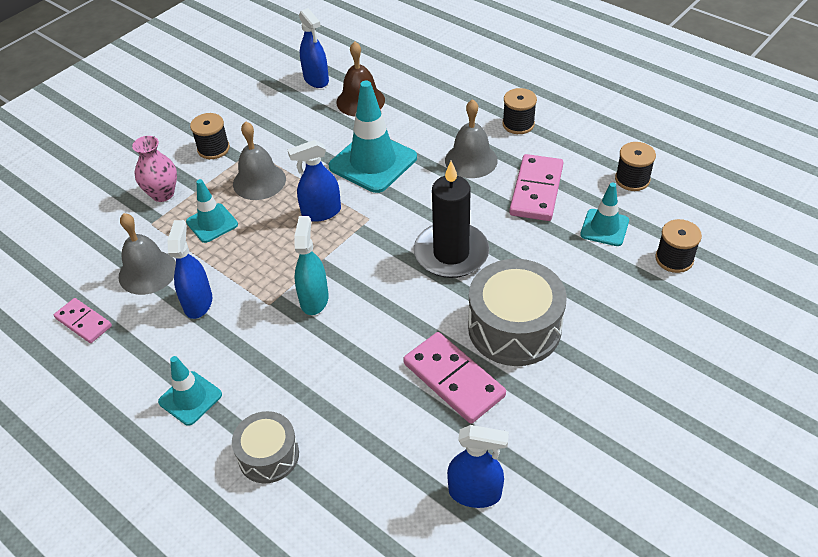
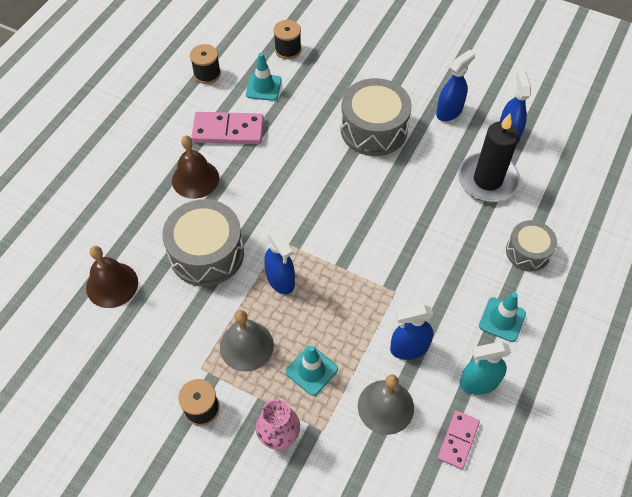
camera: 105 degrees left, 10 degrees up
turquoise spray bottle [295,216,329,315] -> turquoise spray bottle moved to [460,341,511,395]
blue spray bottle [299,8,329,88] -> blue spray bottle moved to [436,50,475,121]
turquoise traffic cone [329,80,417,193] -> grey drum [162,199,244,286]
pink domino [403,332,506,424] -> none
black candle [414,161,489,278] -> black candle moved to [458,114,520,202]
grey bell [445,99,498,178] -> brown bell [172,136,219,199]
black spool [502,88,537,134] -> none

